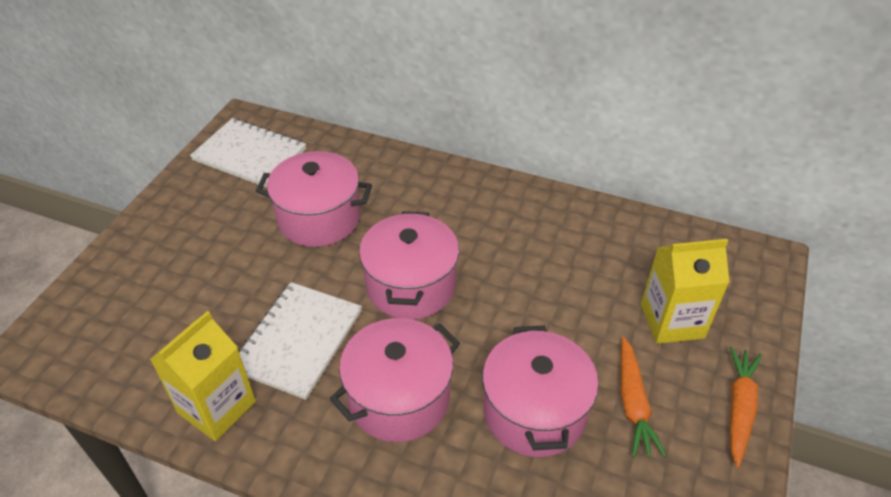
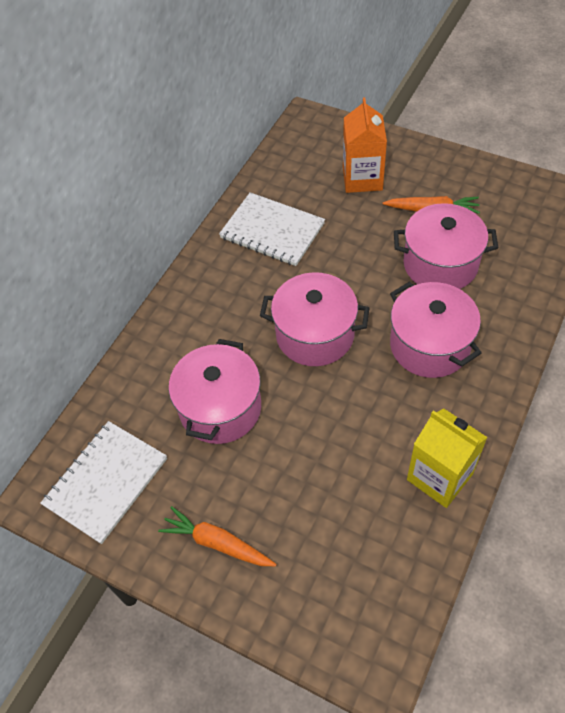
camera: 80 degrees left, 10 degrees up
white notebook [239,282,362,400] -> white notebook moved to [219,192,325,266]
yellow carton [641,239,730,344] -> orange carton [343,97,387,193]
orange carrot [730,347,762,468] -> orange carrot moved to [158,506,277,566]

